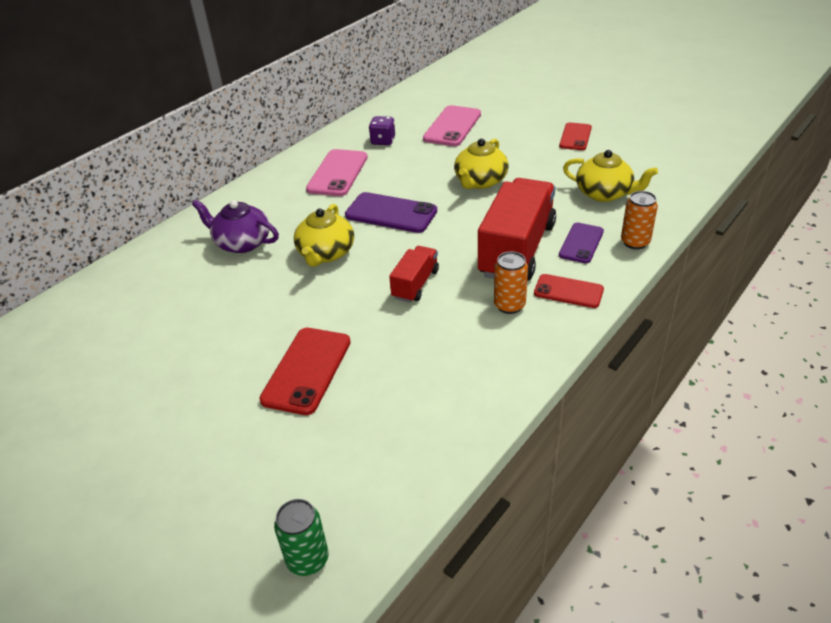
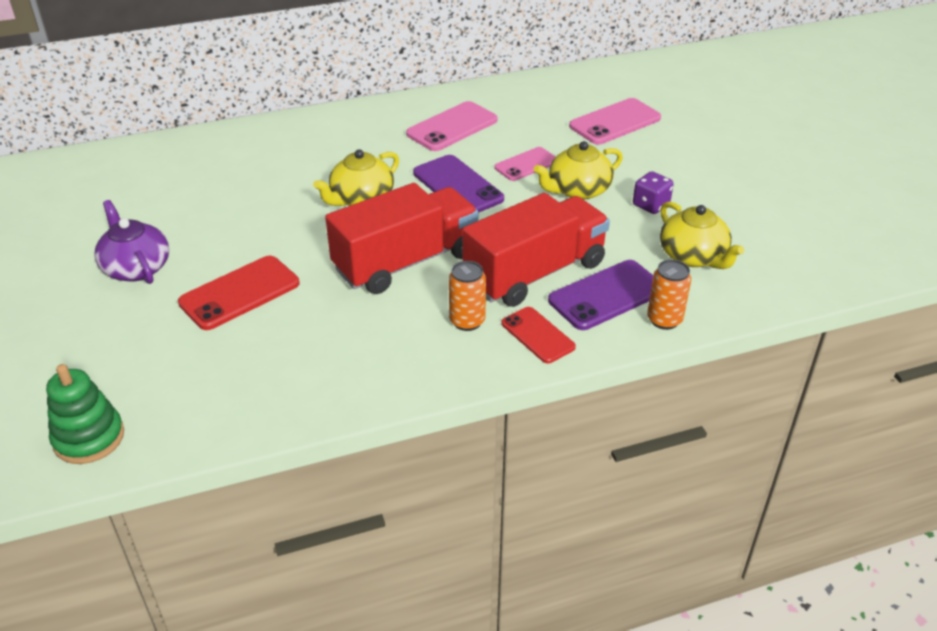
camera: 30 degrees right, 0 degrees up
purple teapot [192,200,279,253] -> purple teapot moved to [94,200,169,284]
green can [274,499,329,576] -> green stacking toy [46,364,124,464]
purple dice [369,116,395,145] -> purple dice moved to [633,171,674,214]
red truck [389,246,439,303] -> red truck [325,183,479,294], size x1.98
red phone [559,122,592,150] -> none
purple phone [559,223,604,263] -> purple phone [548,260,653,330], size x1.54
none -> pink phone [494,147,556,181]

